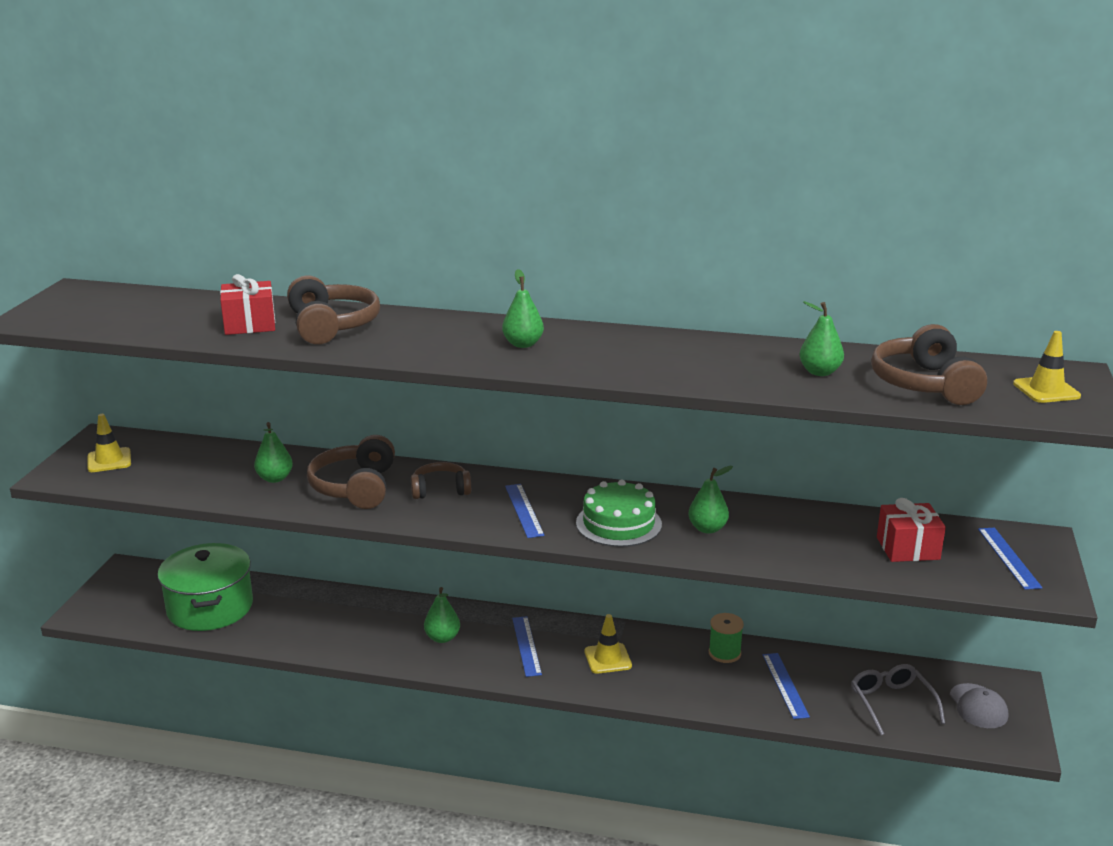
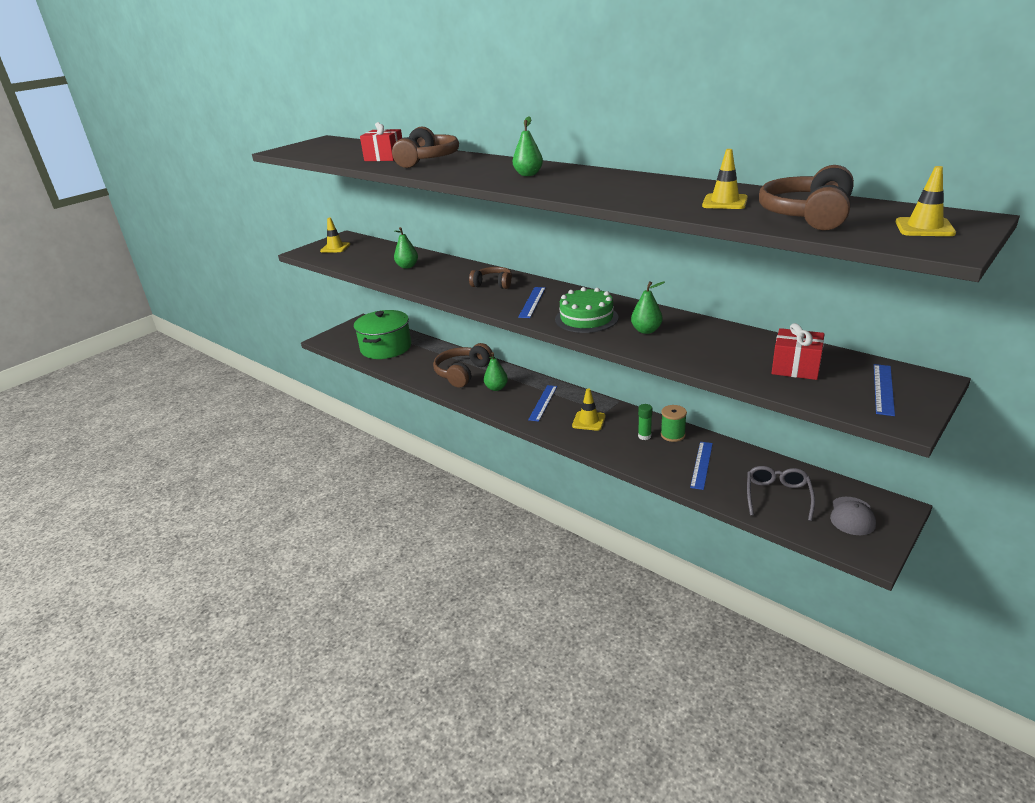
camera: 30 degrees right, 5 degrees up
brown headphones [307,435,395,509] -> brown headphones moved to [433,343,492,388]
green pear [799,301,844,376] -> yellow traffic cone [702,149,748,209]
none -> green glue stick [638,404,652,440]

